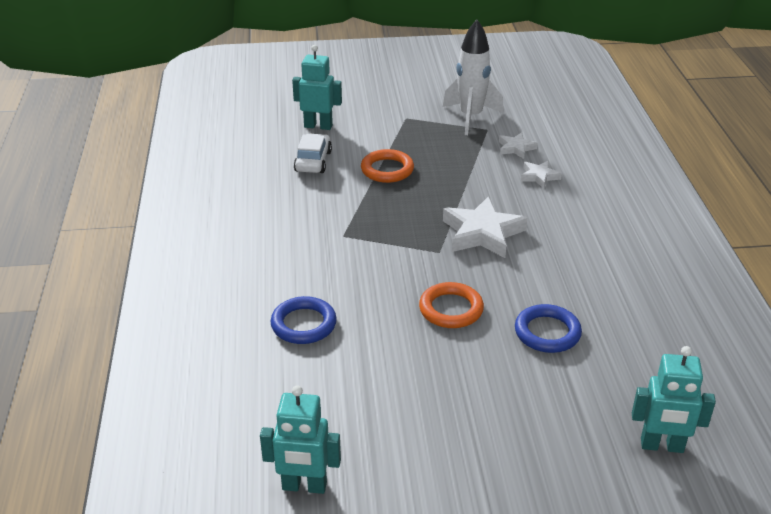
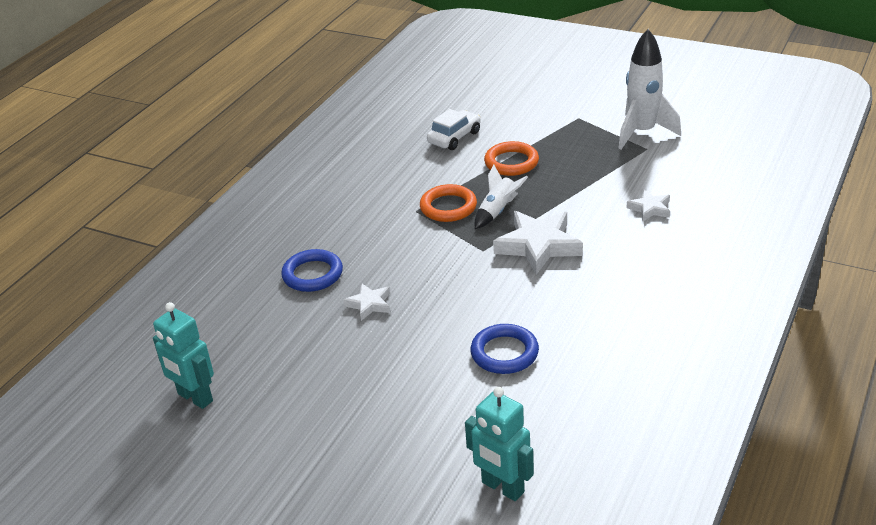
camera: 35 degrees right, 0 degrees up
turquoise robot [292,45,342,130] -> none
orange ring [419,282,484,328] -> orange ring moved to [420,184,477,222]
white star [499,132,538,159] -> white star moved to [343,283,390,321]
none -> white rocket [475,165,528,229]

